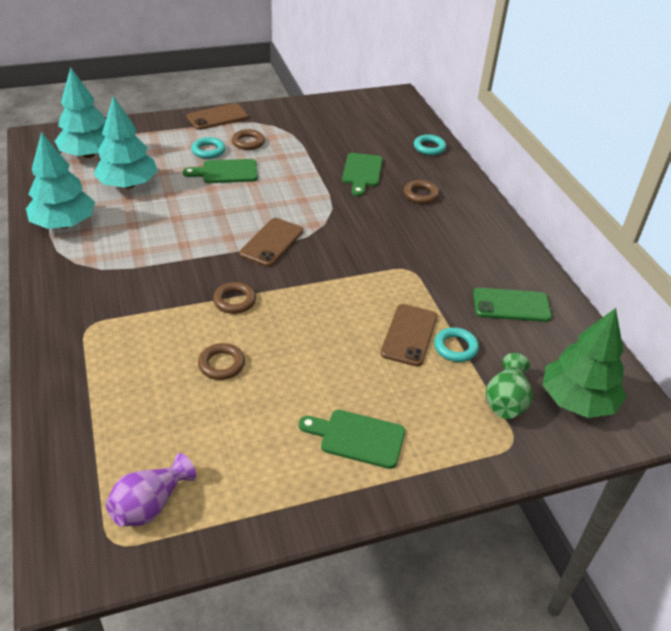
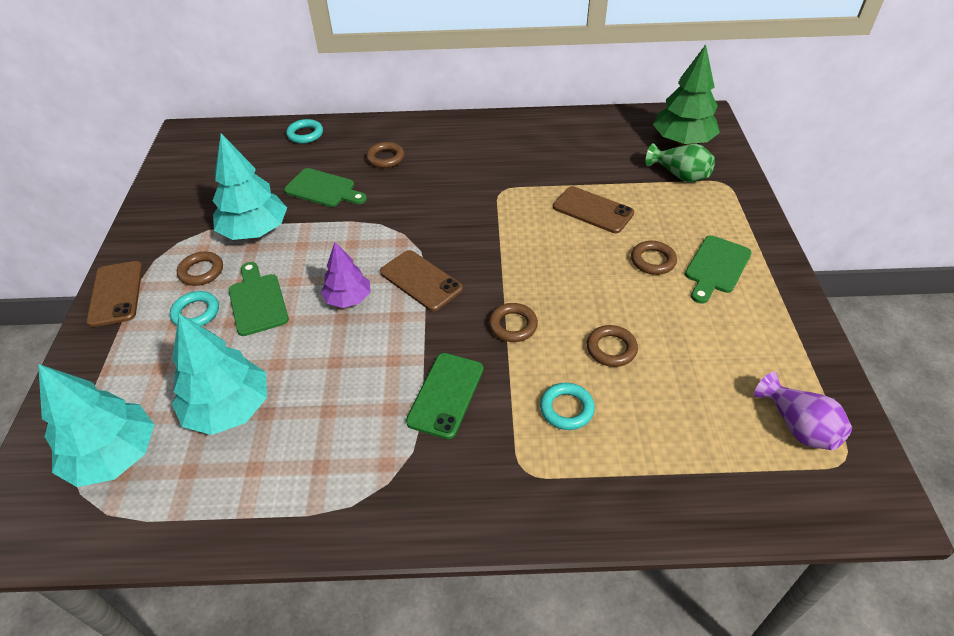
camera: 70 degrees left, 5 degrees up
turquoise tree [26,132,95,229] -> turquoise tree moved to [212,133,287,240]
green cutting board [183,159,258,183] -> green cutting board turned 150 degrees clockwise [229,262,289,336]
turquoise ring [434,327,479,362] -> turquoise ring moved to [540,383,595,430]
green phone [473,288,552,322] -> green phone moved to [406,353,484,439]
none -> purple tree [321,242,371,308]
none -> brown ring [631,241,677,275]

